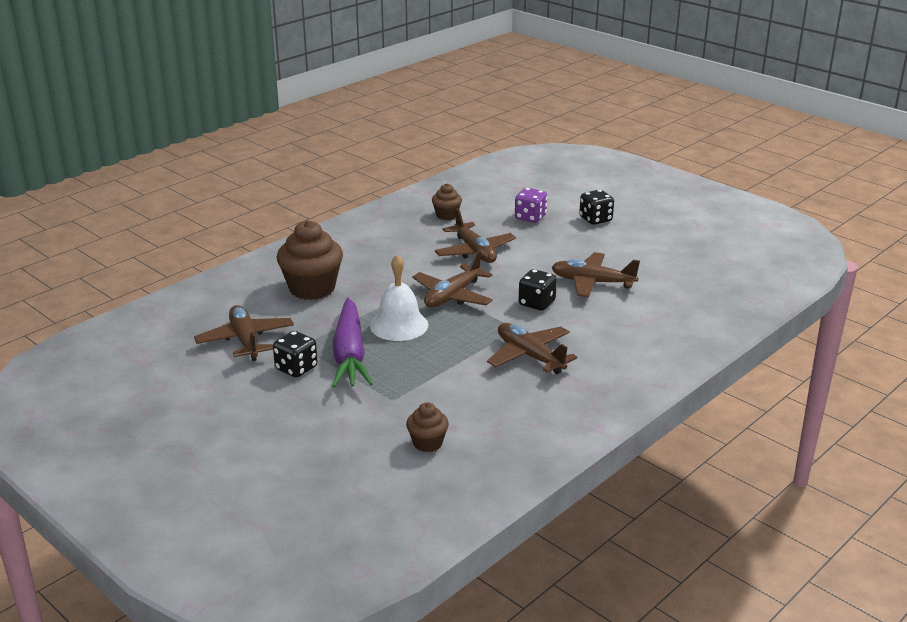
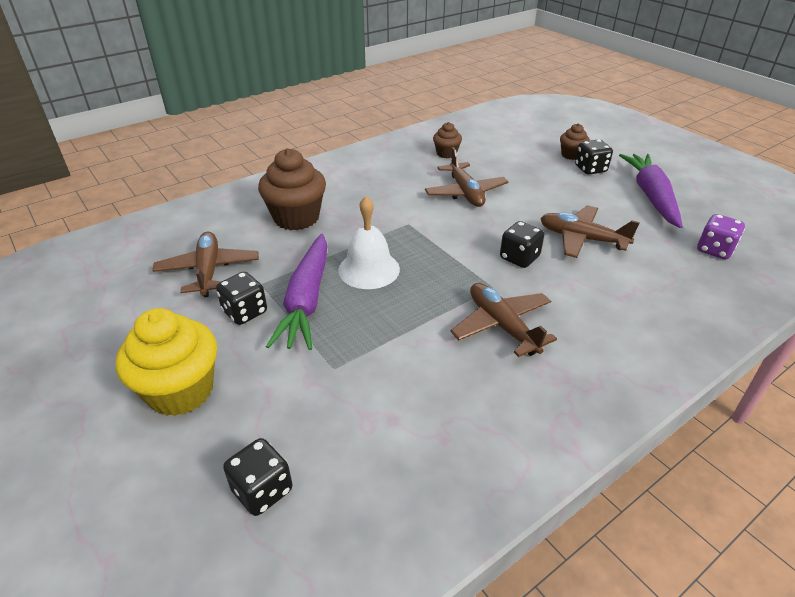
camera: 10 degrees right, 10 degrees up
brown cupcake [406,402,449,452] -> brown cupcake moved to [560,123,590,160]
brown plane [412,251,493,308] -> none
purple dice [515,188,547,223] -> purple dice moved to [697,214,745,259]
none -> yellow cupcake [116,308,217,416]
none -> black dice [223,438,293,516]
none -> purple carrot [619,154,683,228]

